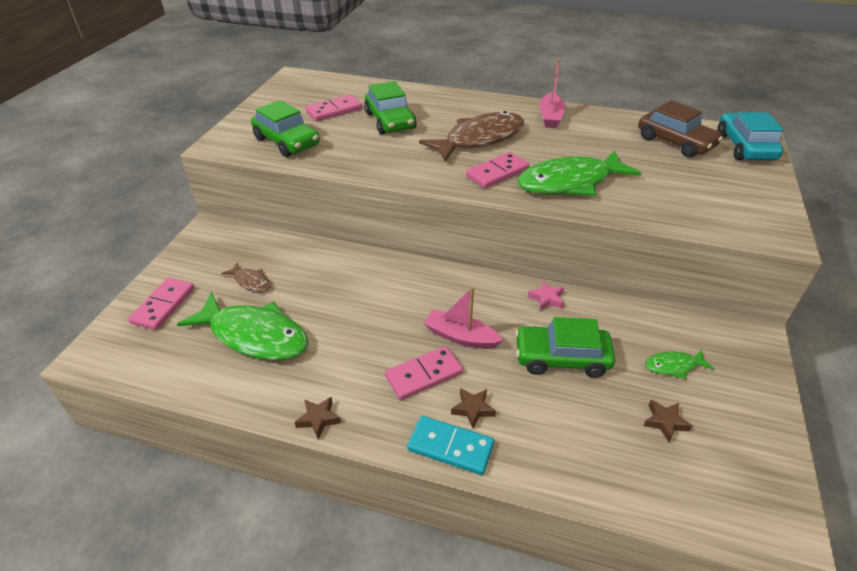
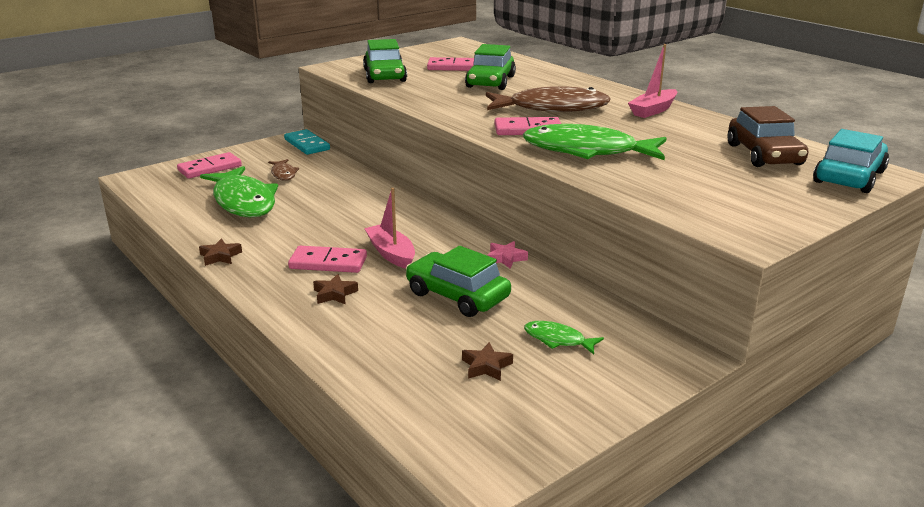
camera: 35 degrees right, 15 degrees down
turquoise domino [407,416,494,475] -> turquoise domino moved to [284,129,330,155]

